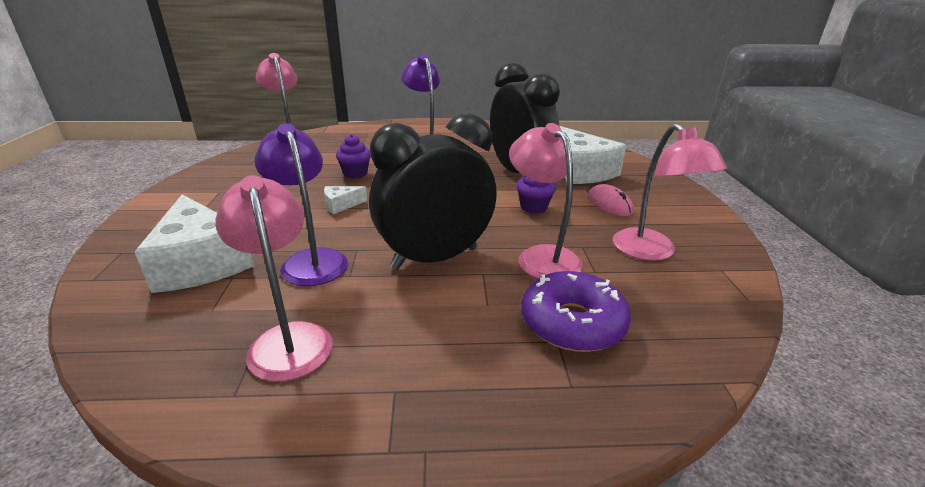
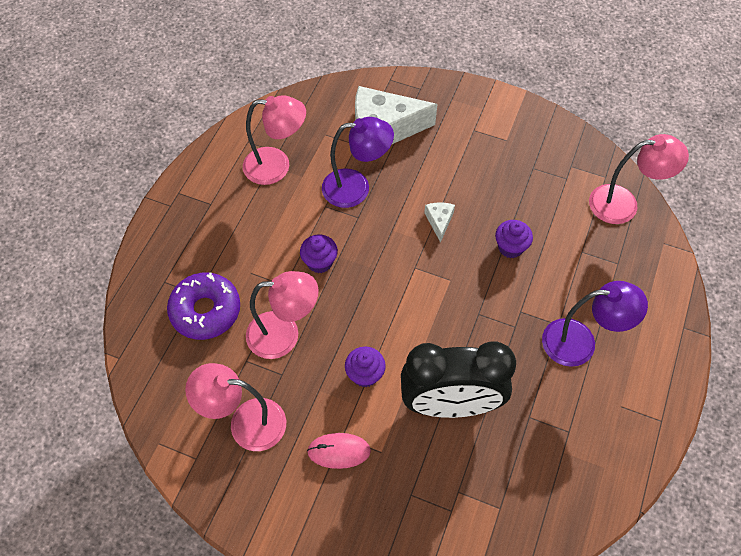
camera: 115 degrees right, 30 degrees up
black clock [369,113,497,270] -> purple cupcake [300,235,338,273]
white cheese [559,126,626,184] -> none

